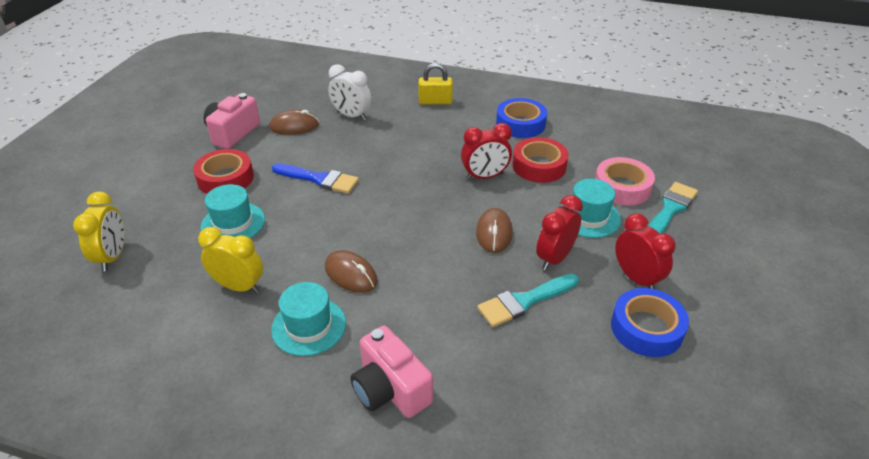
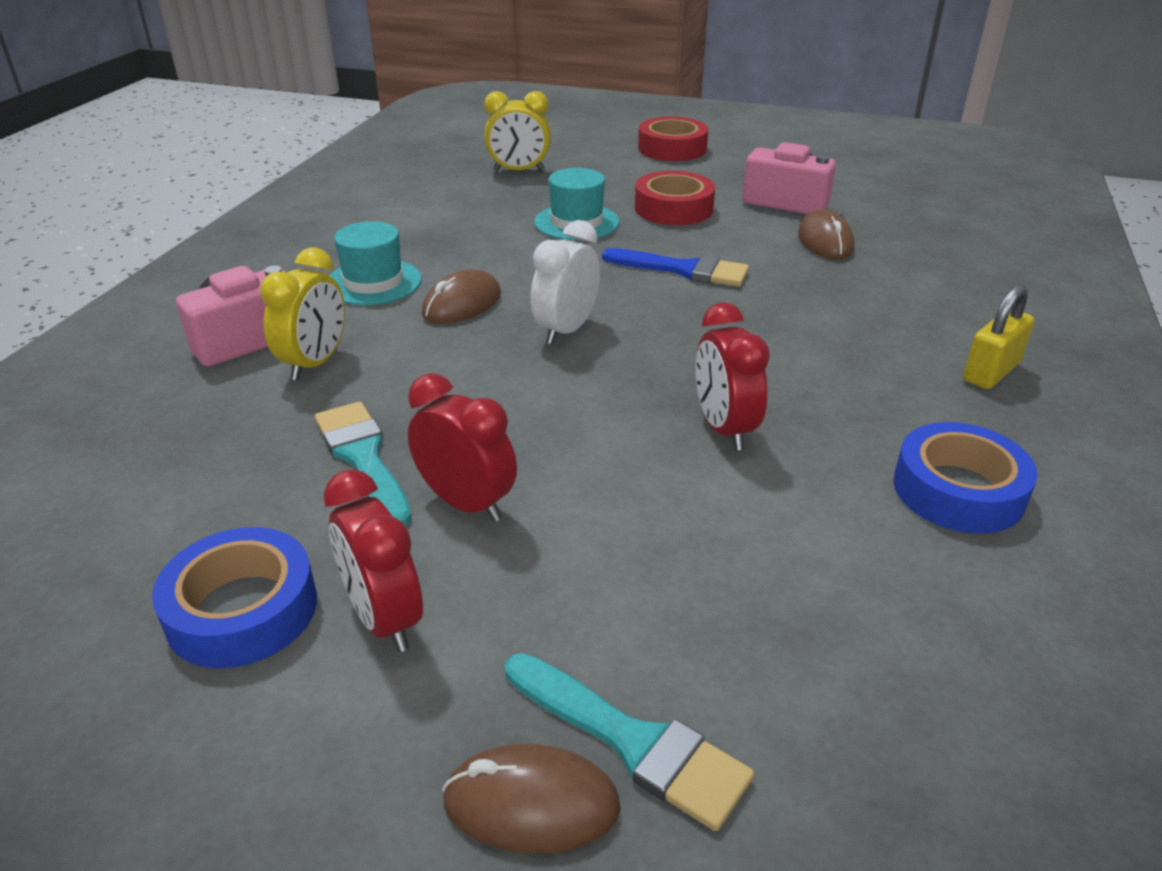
camera: 90 degrees right, 5 degrees down
yellow clock [198,227,263,293] -> yellow clock moved to [260,247,345,381]
blue brush [272,163,359,194] -> blue brush turned 90 degrees counterclockwise [602,248,749,287]
white clock [328,64,371,120] -> white clock moved to [530,220,600,345]
yellow padlock [418,63,453,104] -> yellow padlock turned 45 degrees clockwise [963,284,1034,389]
brown mouse [476,208,513,253] -> brown mouse moved to [442,744,621,854]
red tape [512,137,569,183] -> red tape moved to [638,116,708,161]
turquoise hat [561,179,621,238] -> none
pink tape [595,157,655,206] -> none
red clock [615,213,675,289] -> red clock turned 90 degrees clockwise [324,469,423,652]

